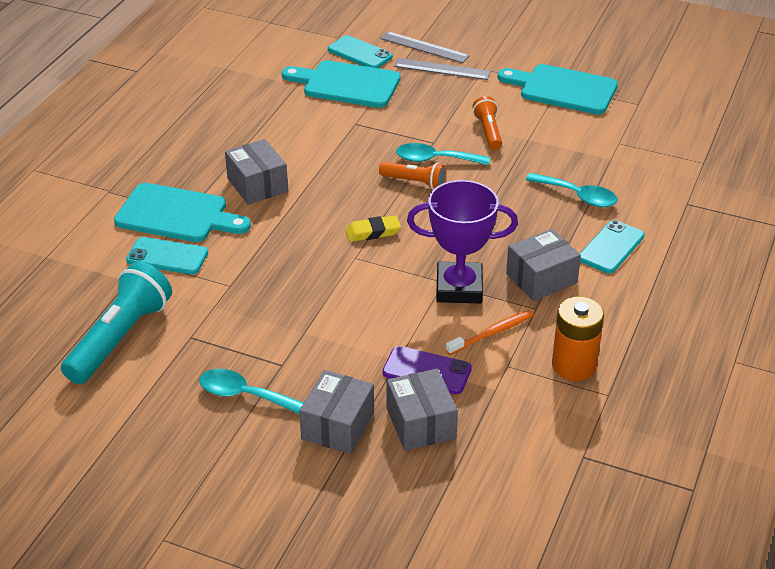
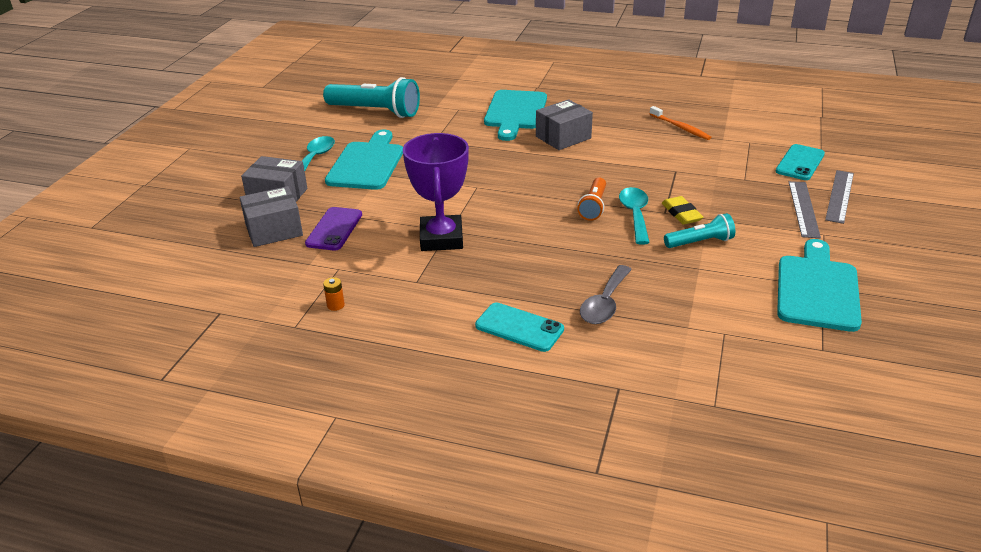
camera: 85 degrees right, 5 degrees down
turquoise phone [126,237,208,274] -> none
turquoise cutting board [282,60,400,108] -> turquoise cutting board moved to [325,130,403,190]
yellow eraser [345,215,401,242] -> yellow eraser moved to [662,196,703,224]
orange toothbrush [446,310,534,355] -> orange toothbrush moved to [650,106,711,140]
orange flashlight [472,96,502,150] -> turquoise flashlight [664,213,735,248]
grey box [506,229,581,301] -> none
turquoise spoon [526,173,618,207] -> grey spoon [580,265,632,324]
orange battery [552,296,604,381] -> orange battery [323,277,345,311], size x0.41

